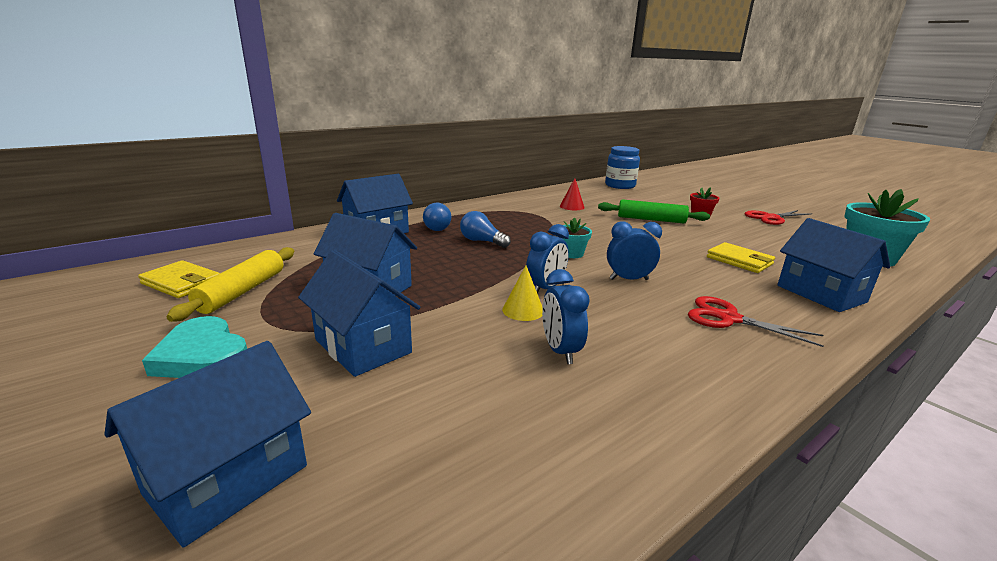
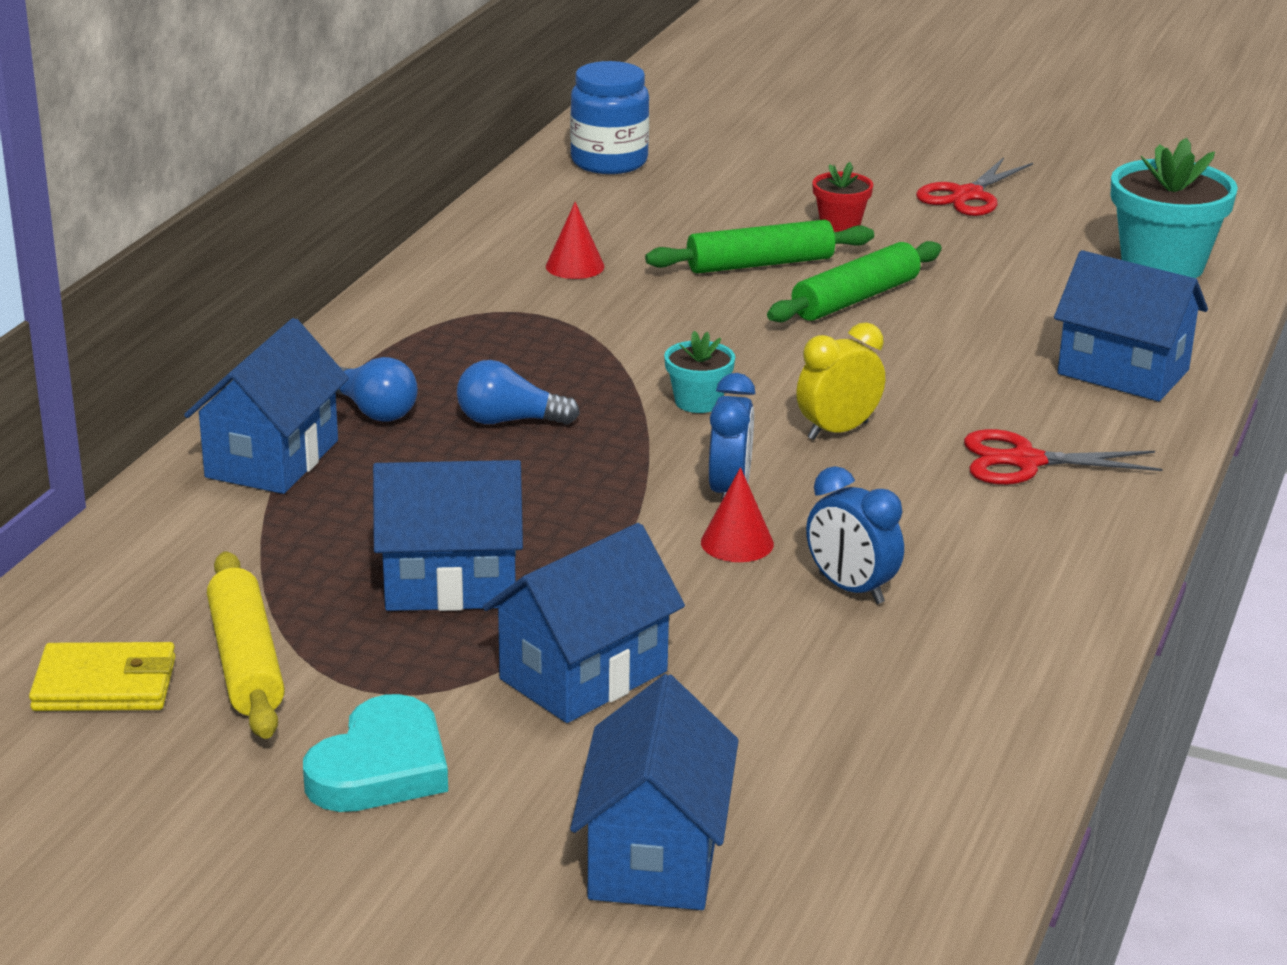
camera: 30 degrees left, 5 degrees up
turquoise heart [142,316,247,378] -> turquoise heart turned 75 degrees counterclockwise [303,694,448,812]
blue house [298,250,420,377] -> blue house turned 60 degrees counterclockwise [483,523,685,723]
yellow cone [502,266,543,321] -> red cone [701,467,774,562]
blue clock [607,221,662,280] -> yellow clock [796,322,885,440]
yellow wallet [707,242,775,273] -> none
none -> green rolling pin [767,241,942,322]

